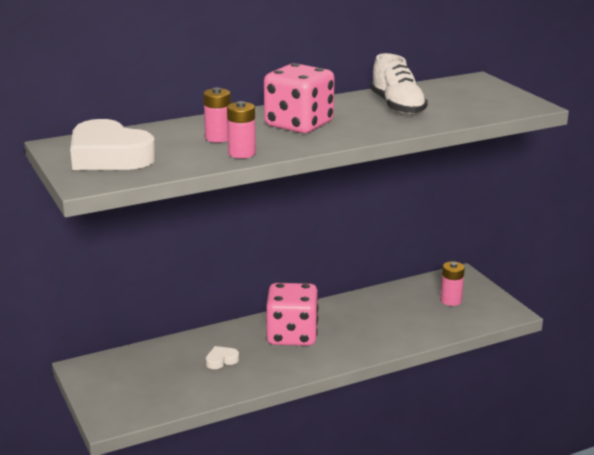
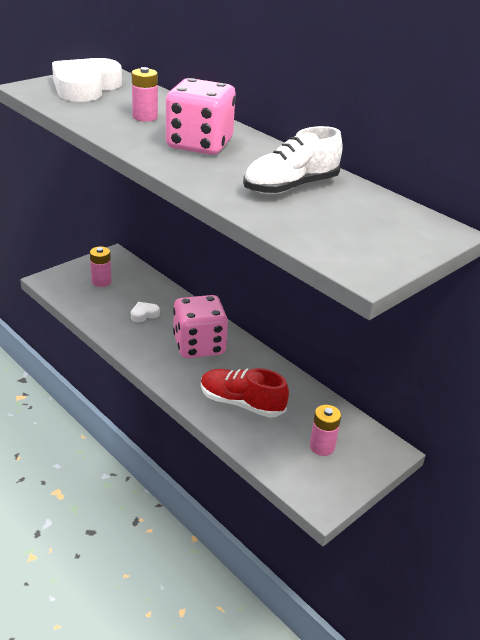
camera: 70 degrees right, 10 degrees up
white heart [206,346,239,369] -> white heart turned 75 degrees counterclockwise [131,302,160,322]
pink battery [227,101,256,158] -> pink battery moved to [90,247,112,287]
none -> red shoe [201,368,289,418]

